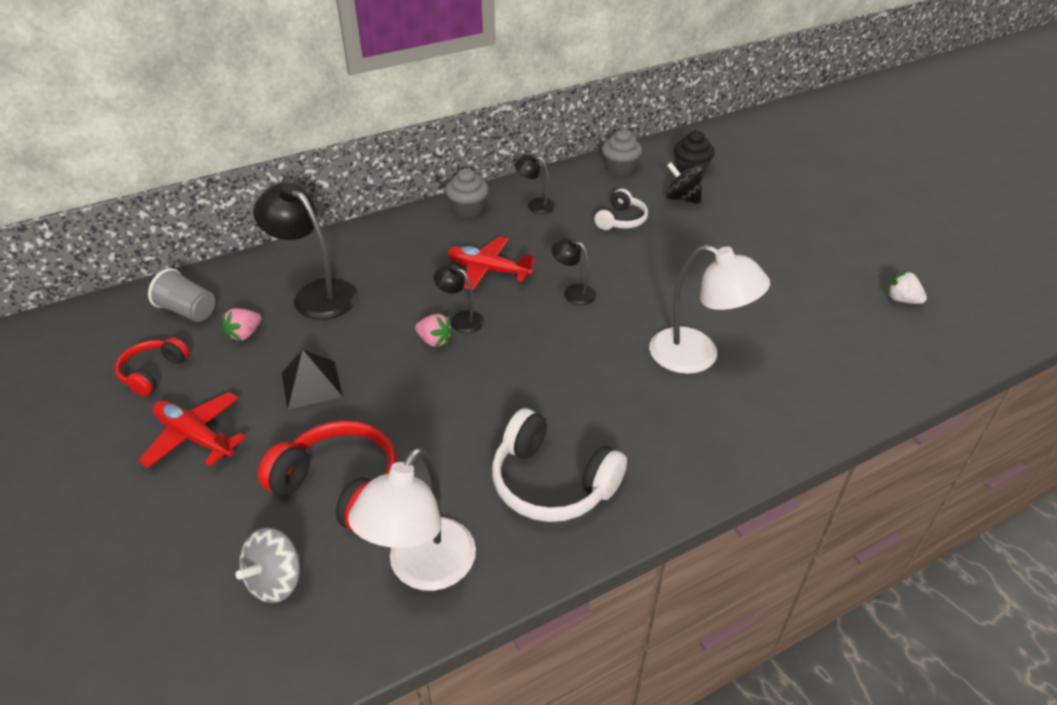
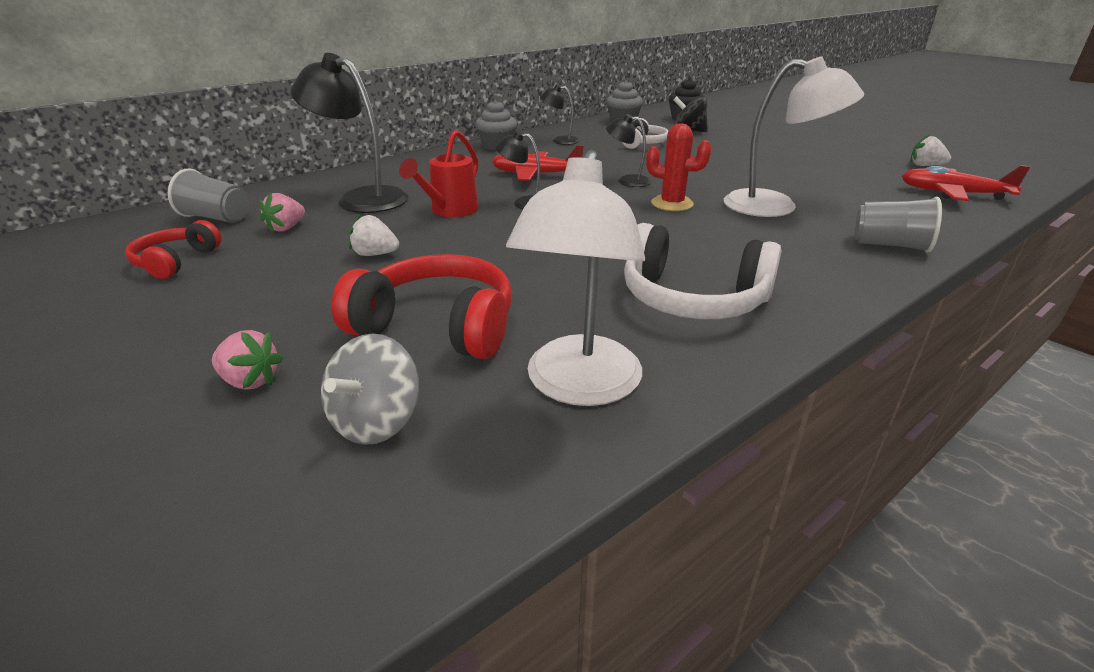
camera: 10 degrees left, 10 degrees down
red plane [138,392,246,468] -> red plane moved to [902,165,1030,201]
black pyramid [282,350,343,410] -> white strawberry [349,214,399,256]
pink strawberry [415,314,453,347] -> pink strawberry moved to [212,330,283,390]
none -> red watering can [399,130,479,217]
none -> red cactus [646,123,712,211]
none -> grey cup [855,197,942,253]

